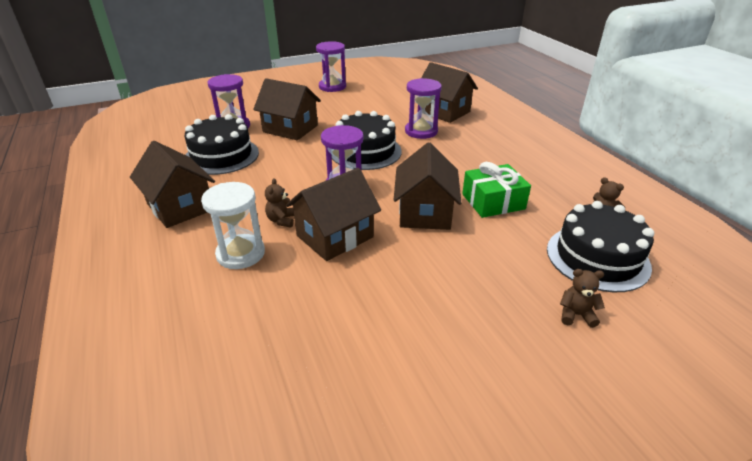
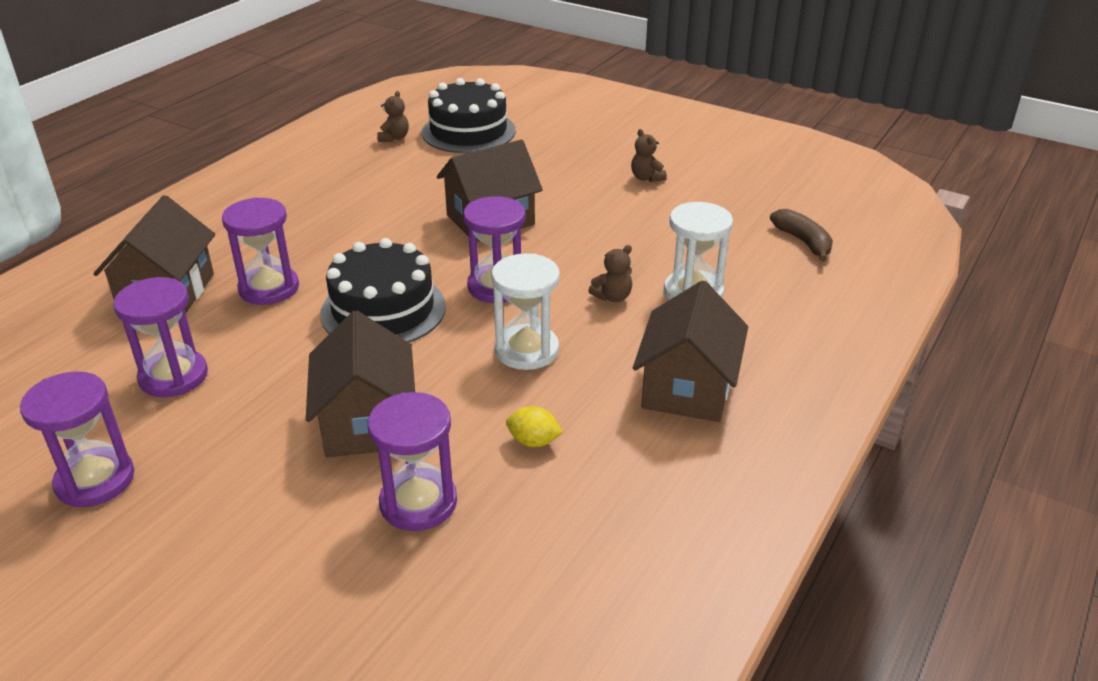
camera: 125 degrees left, 0 degrees up
black cake [185,114,259,175] -> yellow lemon [506,406,563,447]
brown house [286,168,381,261] -> none
green gift [462,162,531,218] -> none
brown teddy bear [560,269,605,328] -> brown teddy bear moved to [631,129,667,182]
none -> purple hourglass [113,277,208,397]
none -> white hourglass [491,253,560,370]
none -> brown banana [770,209,833,261]

